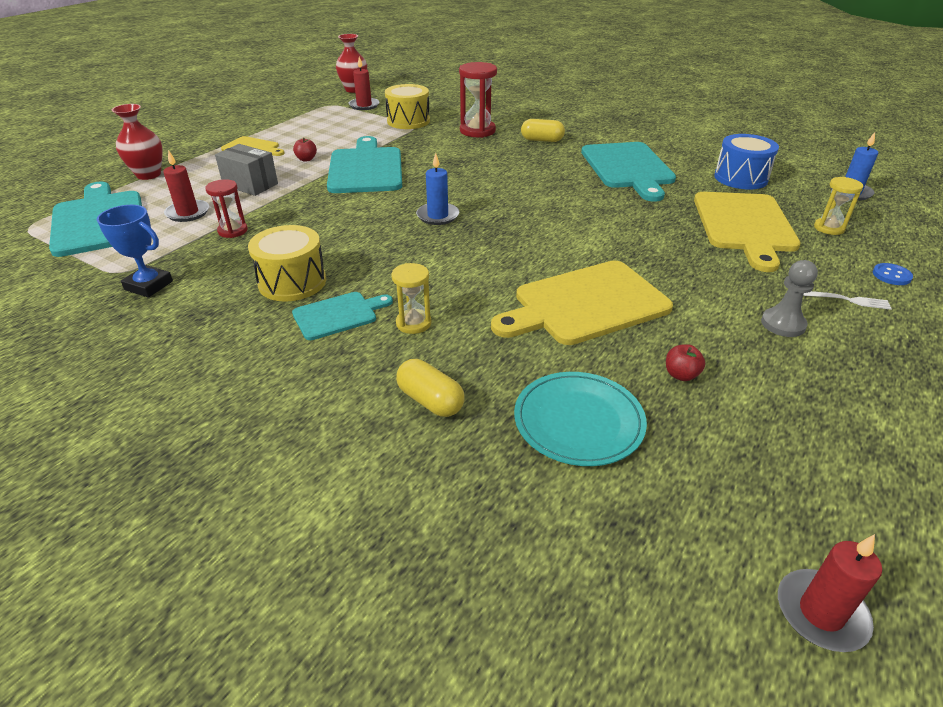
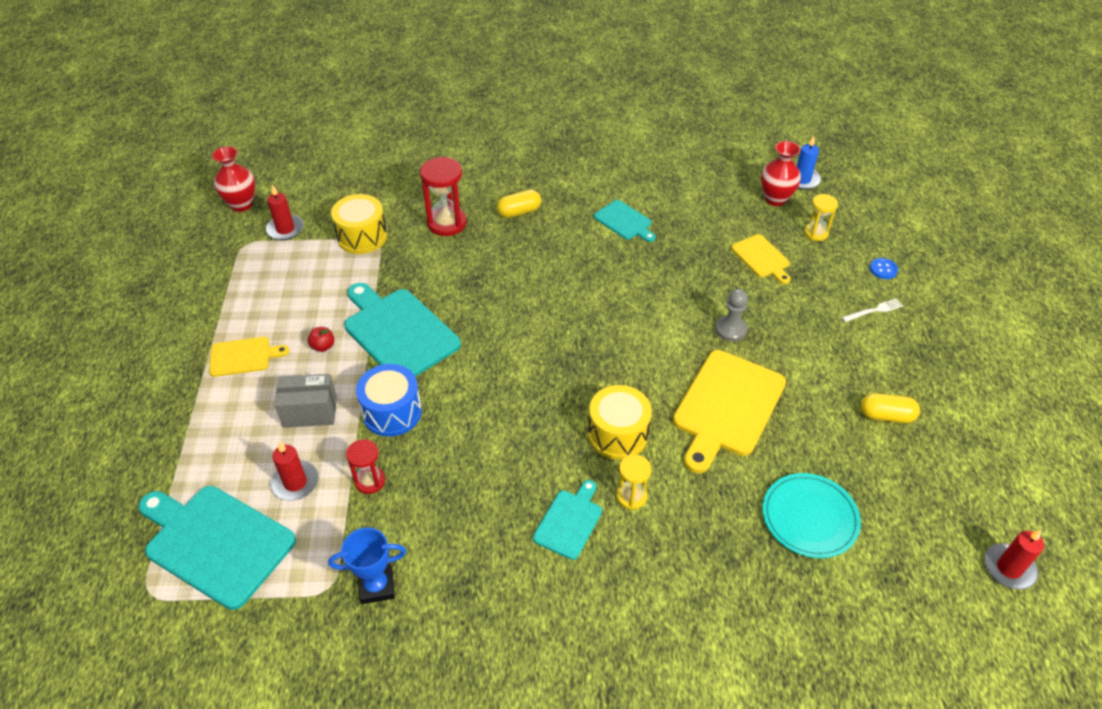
camera: 35 degrees left, 10 degrees up
red vase [112,104,163,180] -> red vase moved to [761,141,801,206]
yellow drum [248,225,326,301] -> yellow drum moved to [588,385,652,460]
yellow capsule [396,359,465,417] -> yellow capsule moved to [860,393,920,423]
blue candle [416,153,459,225] -> none
turquoise cutting board [581,142,676,201] -> turquoise cutting board [594,200,656,242], size x0.54
red apple [666,344,705,381] -> none
yellow cutting board [694,192,801,272] -> yellow cutting board [731,234,791,284], size x0.54
blue drum [714,134,779,190] -> blue drum moved to [356,364,422,437]
grey pawn [761,260,818,337] -> grey pawn moved to [715,289,748,342]

